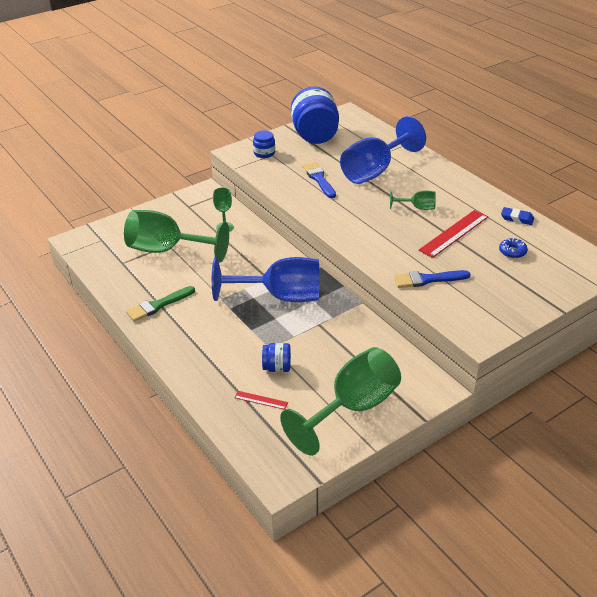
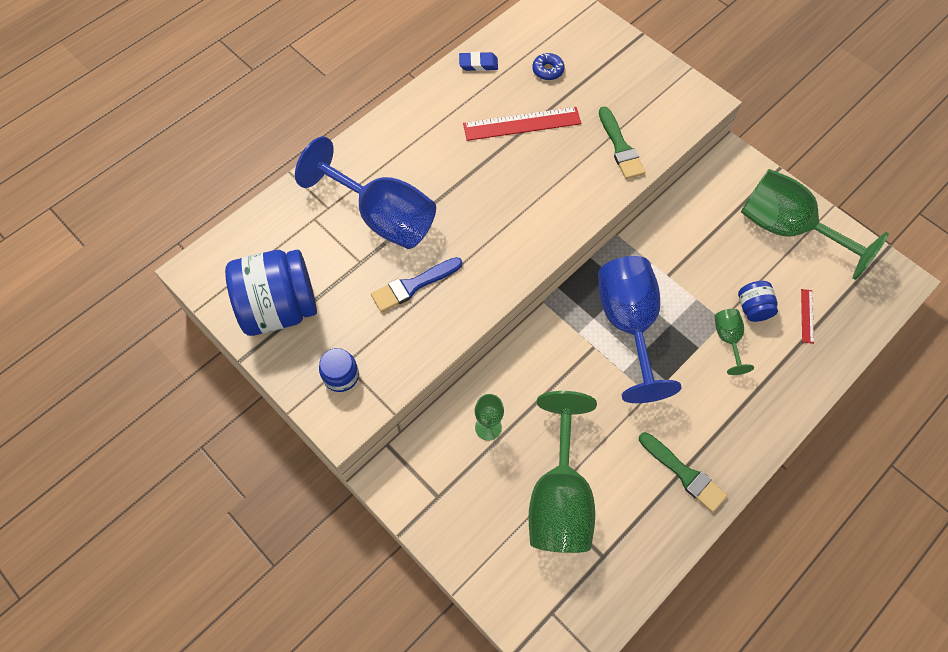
camera: 100 degrees left, 25 degrees up
green goblet [390,190,436,210] -> green goblet moved to [715,309,754,375]
blue brush [394,270,471,288] -> green brush [599,106,645,179]
red ruler [419,210,488,258] -> red ruler turned 45 degrees counterclockwise [463,107,581,141]
blue eraser [501,207,534,225] -> blue eraser turned 75 degrees clockwise [459,52,498,71]

